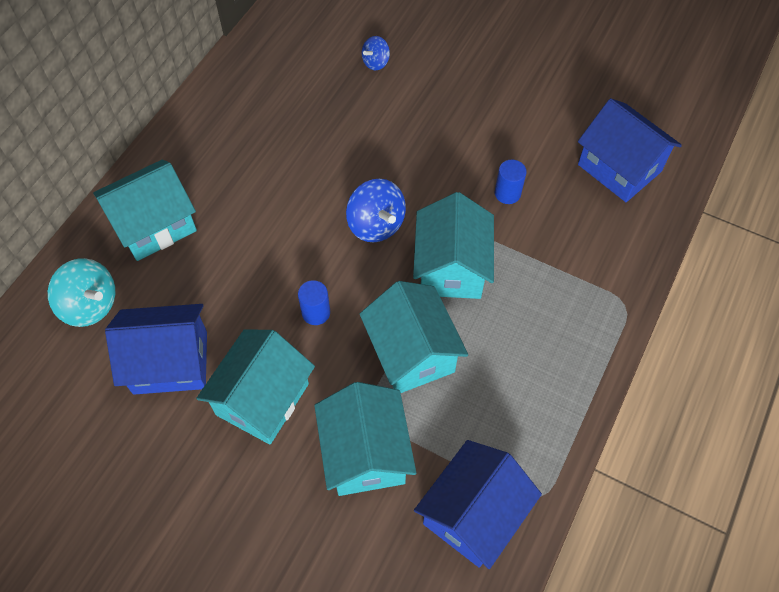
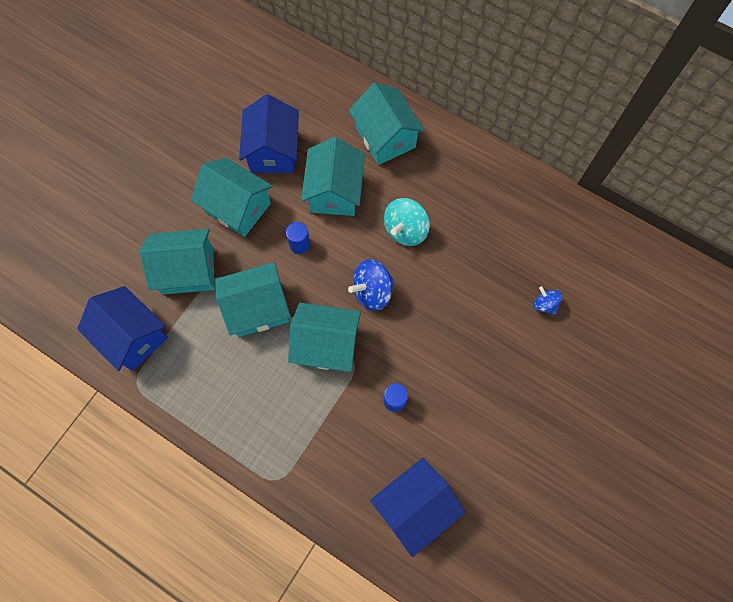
camera: 95 degrees right, 10 degrees up
turquoise spinning top [48,258,115,327] -> turquoise spinning top moved to [384,198,430,246]
none -> turquoise house [301,137,365,216]

